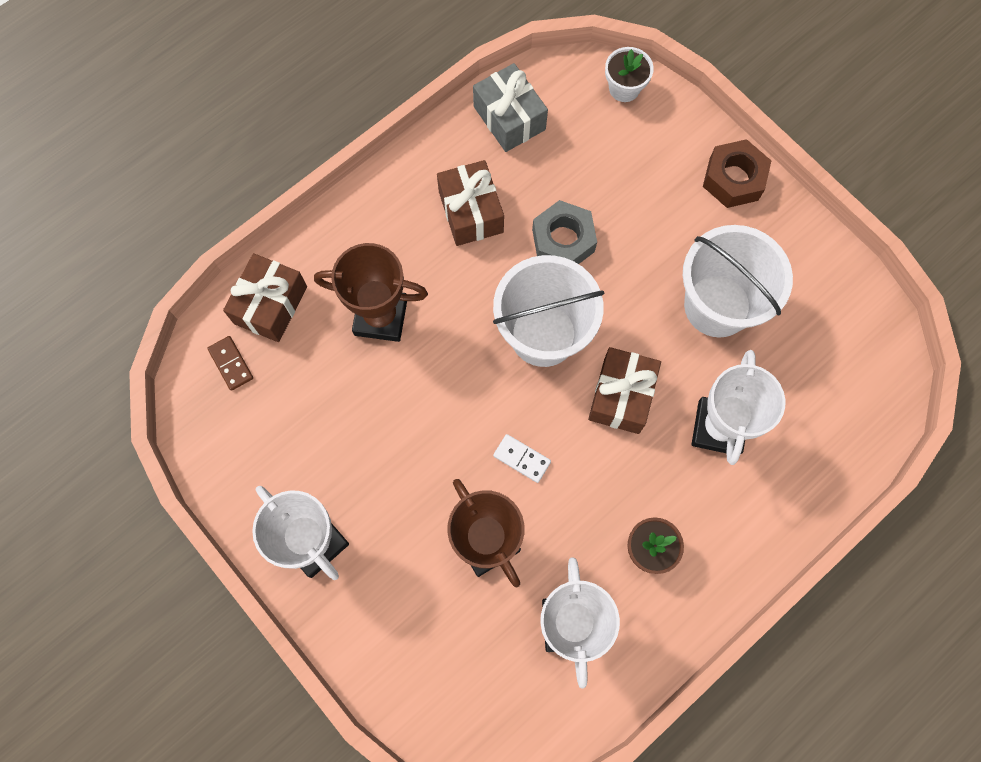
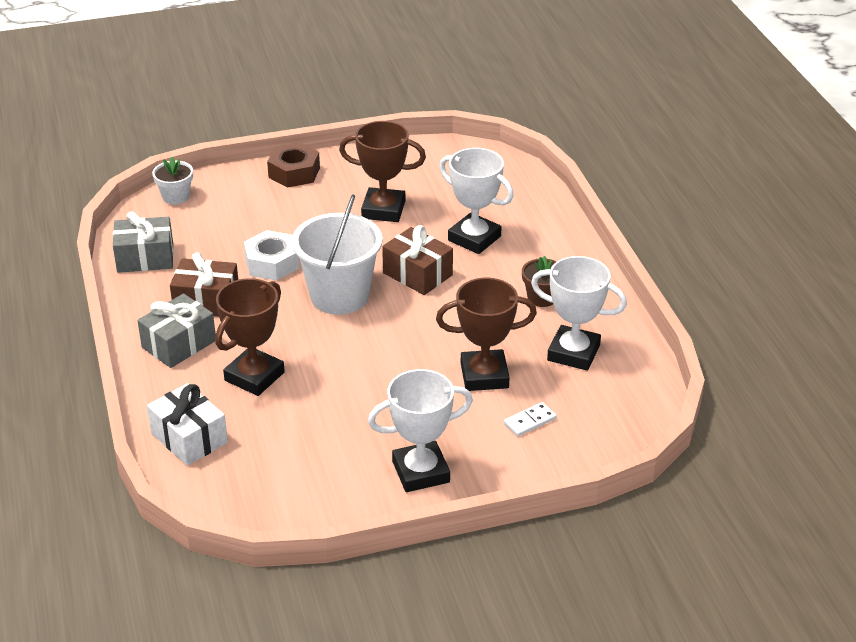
camera: 65 degrees left, 35 degrees down
brown domino [207,336,253,391] -> none
brown gift [223,253,307,342] -> white gift [147,383,228,466]
white domino [493,434,551,483] -> white domino moved to [504,402,557,437]
grey nut [532,200,597,264] -> white nut [244,230,299,281]
white bucket [683,225,793,338] -> brown trophy [339,121,426,222]
none -> grey gift [137,293,216,368]

